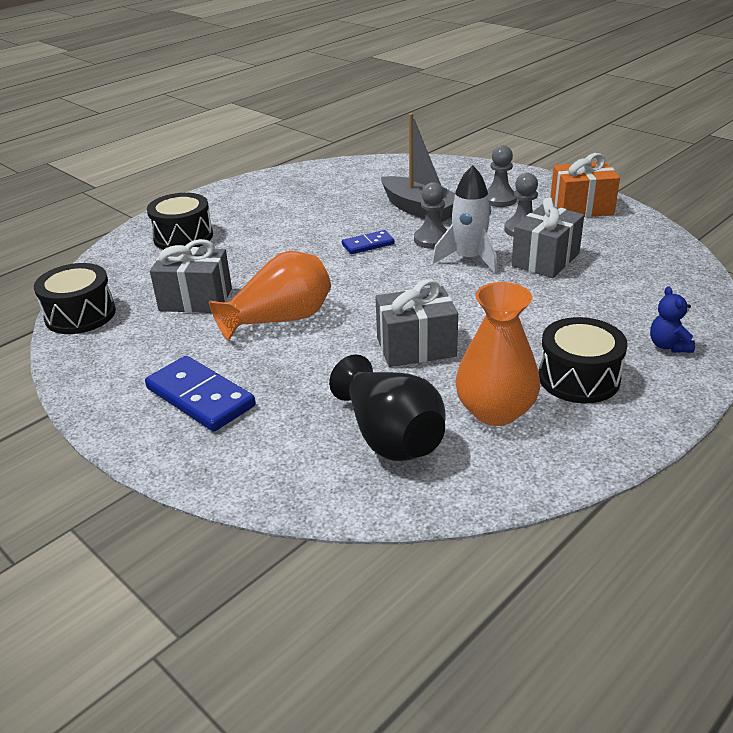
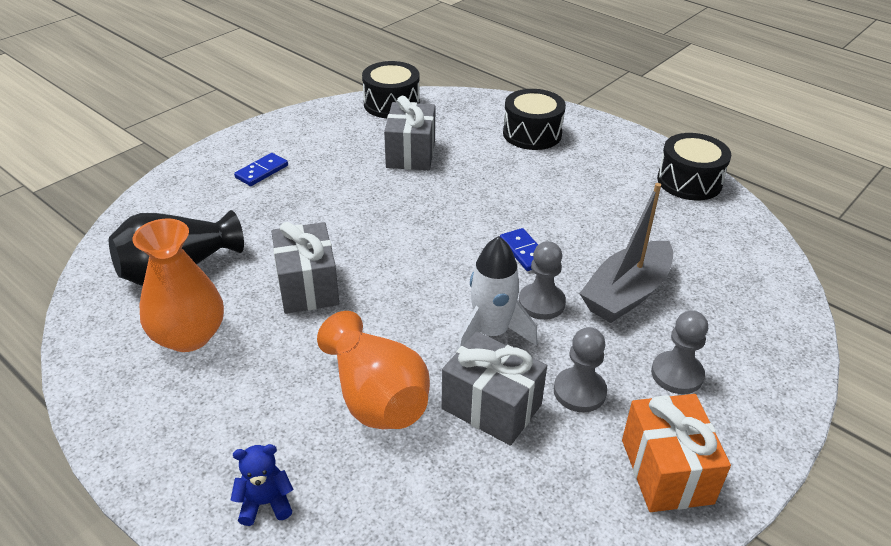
camera: 85 degrees right, 5 degrees up
blue domino [145,356,256,431] -> blue domino [234,153,288,186], size x0.57
orange vase [209,251,331,341] -> orange vase moved to [317,311,430,429]
black drum [539,317,628,403] -> black drum moved to [657,133,731,200]

